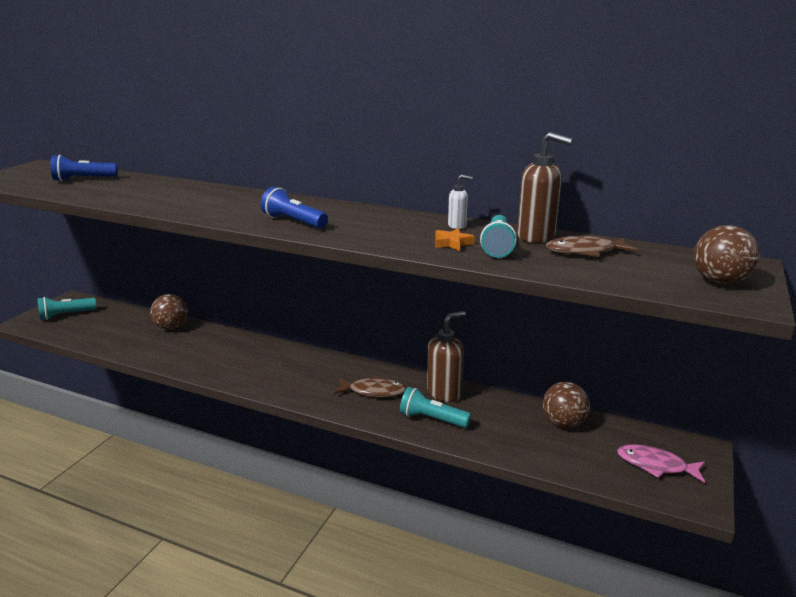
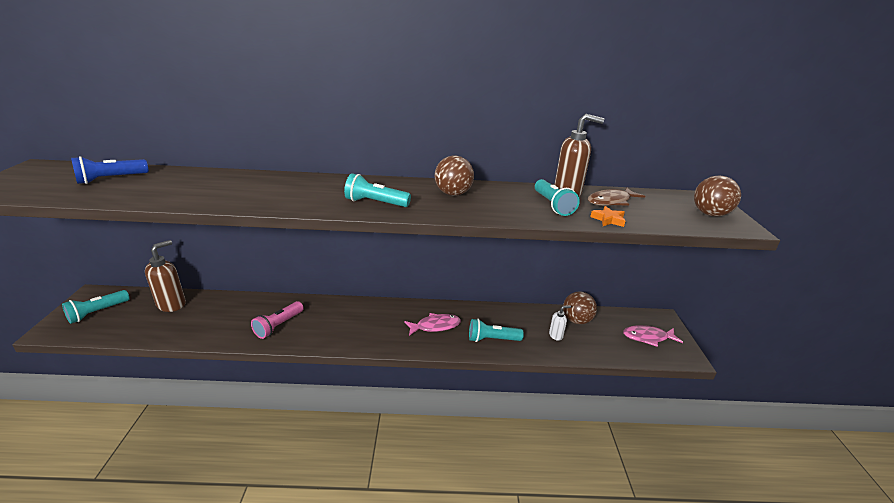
camera: 25 degrees left, 5 degrees up
brown ball [150,294,188,330] -> brown ball moved to [435,156,474,196]
blue flashlight [261,187,328,228] -> turquoise flashlight [344,173,411,207]
brown fish [334,376,406,397] -> pink fish [404,313,461,336]
brown soap dispenser [427,311,466,402] -> brown soap dispenser moved to [145,240,186,312]
orange star [435,228,475,251] -> orange star moved to [590,206,626,227]
white soap dispenser [448,175,473,229] -> white soap dispenser moved to [549,305,571,341]
none -> pink flashlight [251,301,304,339]

